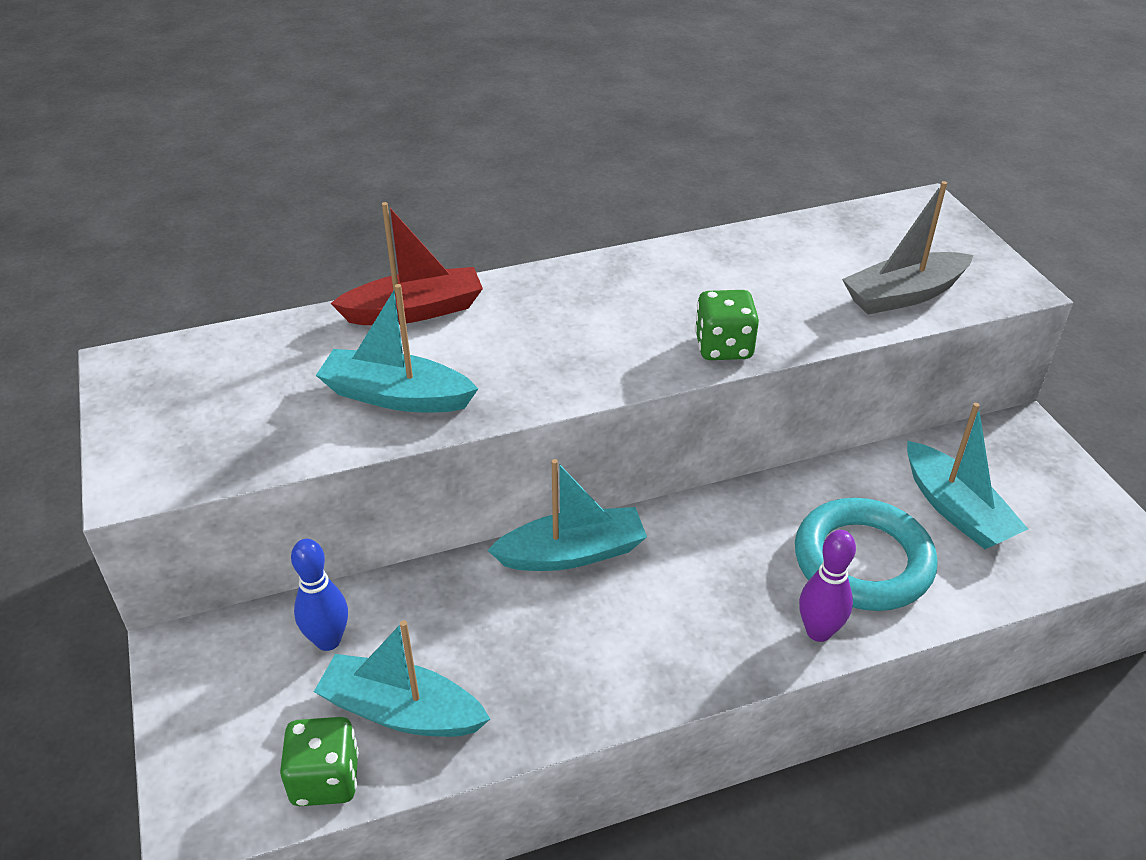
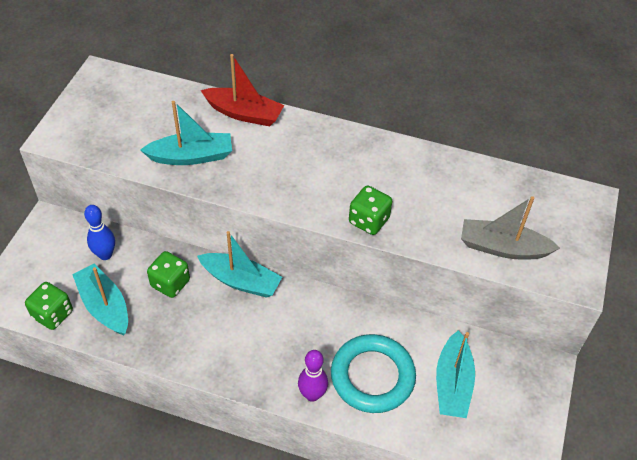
camera: 35 degrees right, 10 degrees up
turquoise boat [316,284,478,412] -> turquoise boat turned 120 degrees clockwise [140,101,232,165]
none -> green dice [147,251,190,298]

